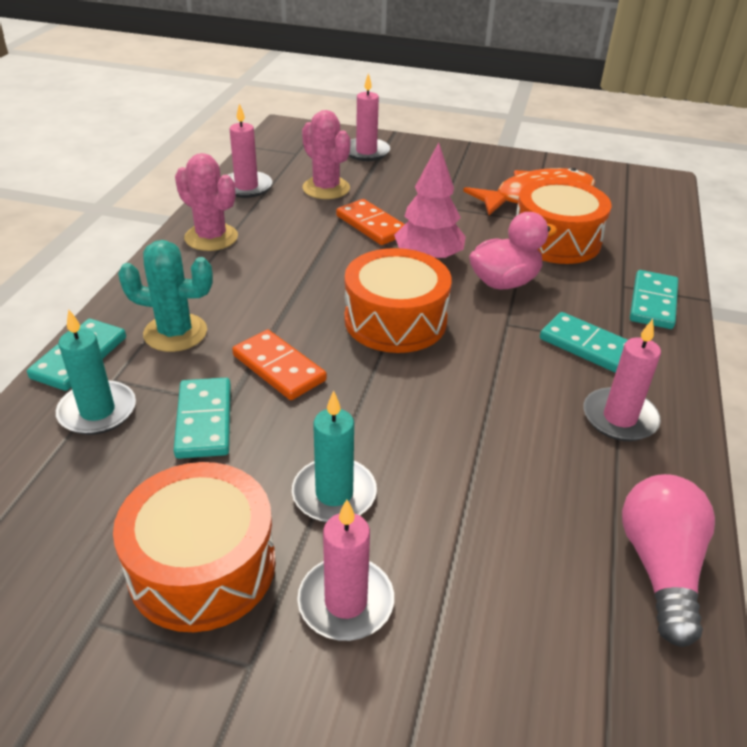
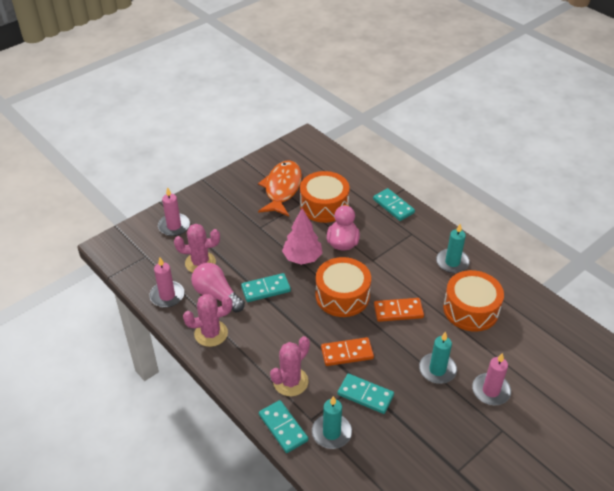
camera: 55 degrees left, 5 degrees up
orange drum [113,462,276,632] -> orange drum moved to [443,270,504,332]
turquoise cactus [118,240,213,352] -> pink cactus [270,336,310,396]
orange domino [336,199,405,245] -> orange domino moved to [374,298,424,322]
turquoise domino [540,312,628,373] -> turquoise domino moved to [241,273,291,302]
pink candle [583,319,661,441] -> turquoise candle [436,224,470,273]
pink light bulb [622,474,715,647] -> pink light bulb moved to [191,263,245,312]

